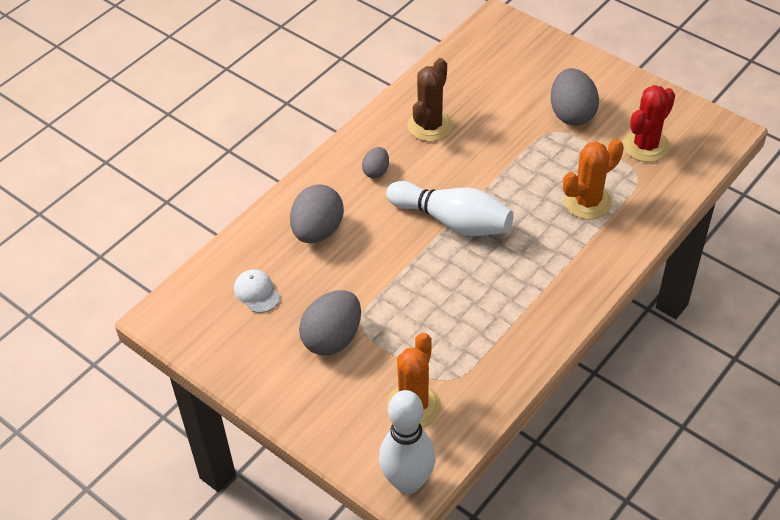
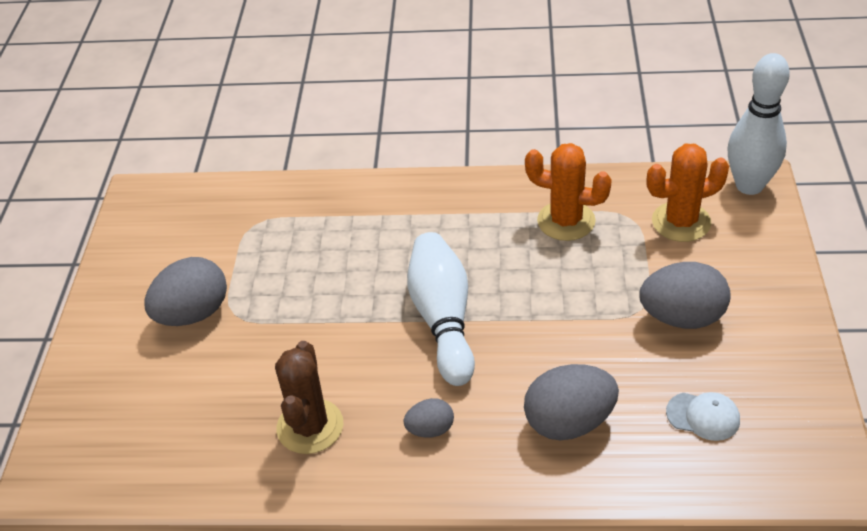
camera: 125 degrees left, 5 degrees down
white cap [234,270,280,313] -> white cap turned 90 degrees counterclockwise [666,392,740,441]
brown cactus [408,58,453,142] -> brown cactus turned 75 degrees counterclockwise [275,341,343,454]
orange cactus [563,139,624,220] -> orange cactus moved to [525,143,612,241]
red cactus [623,85,675,162] -> none

